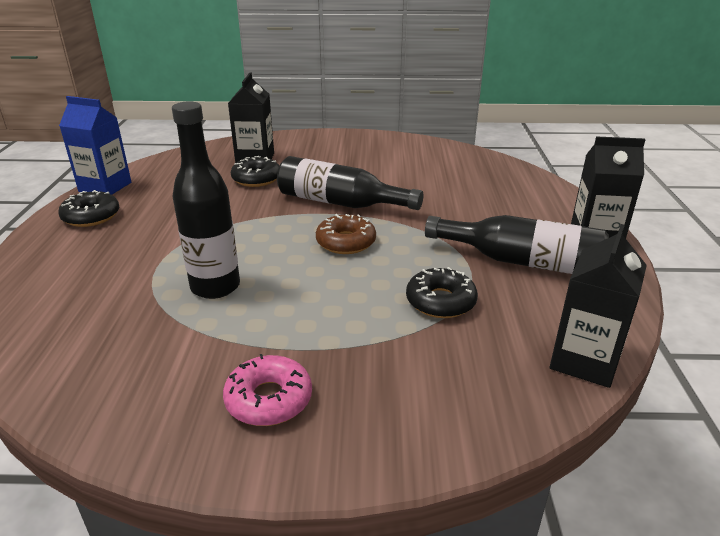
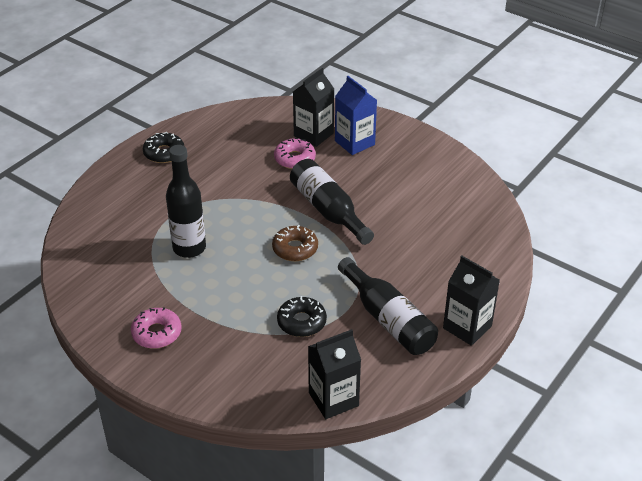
camera: 35 degrees right, 10 degrees up
blue carton [59,96,131,195] -> blue carton moved to [335,76,377,155]
black donut [230,156,279,187] -> pink donut [274,137,316,169]

